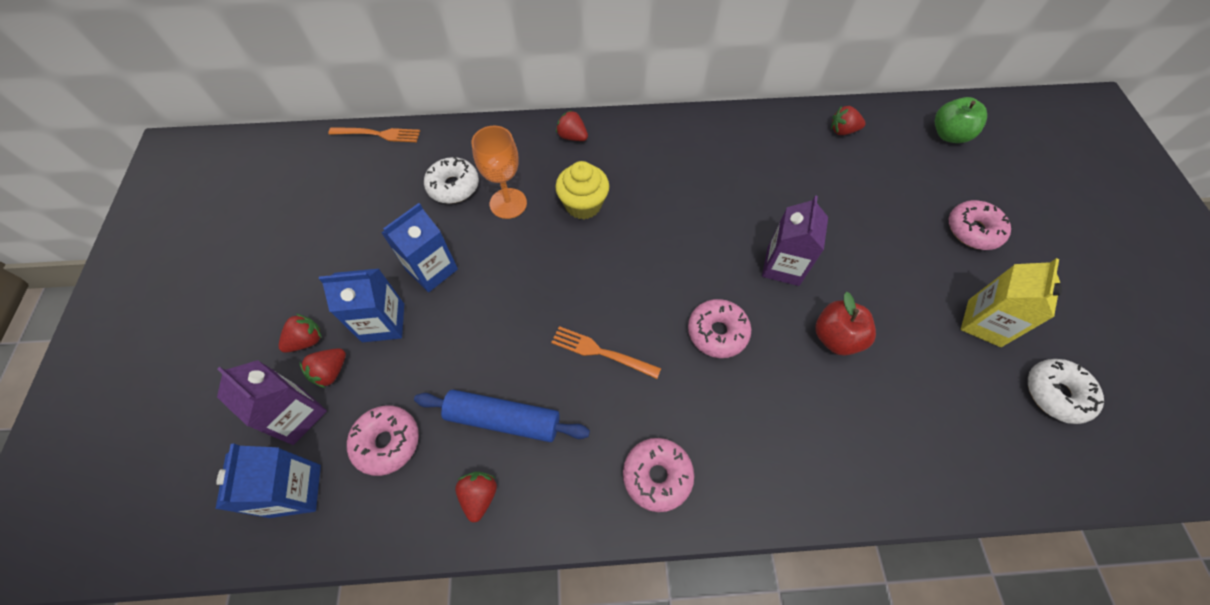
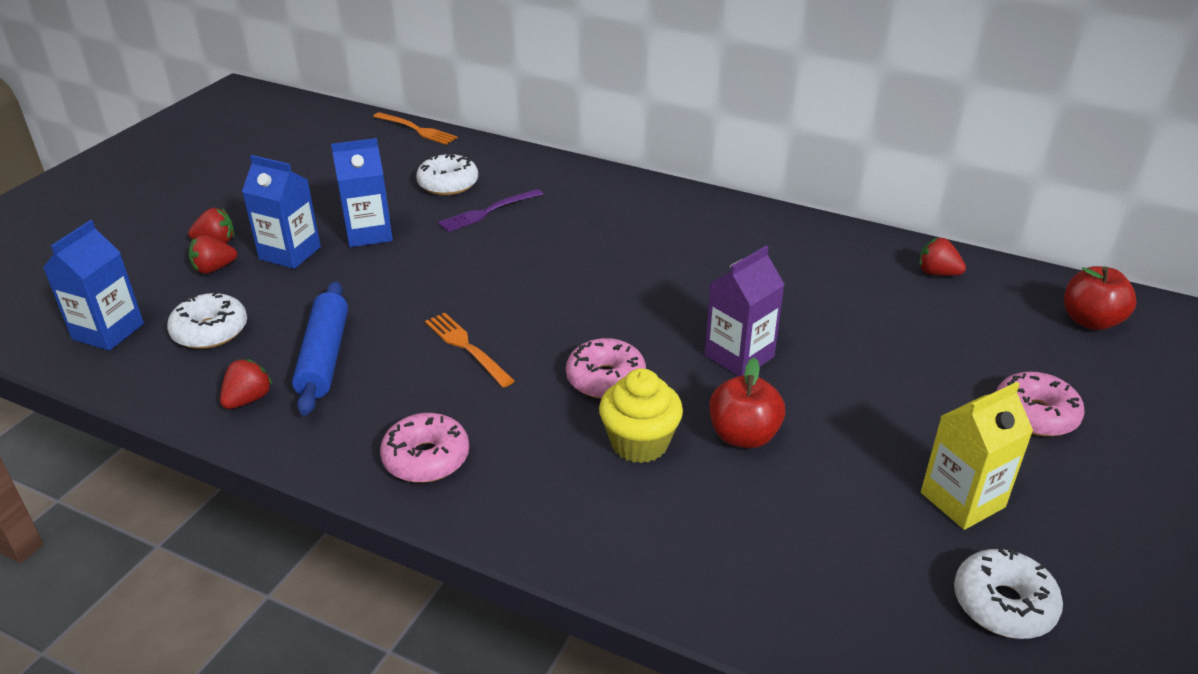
camera: 30 degrees right, 25 degrees down
purple carton [217,360,327,445] -> none
pink donut [347,405,419,476] -> white donut [167,291,247,349]
blue rolling pin [414,390,590,442] -> blue rolling pin turned 45 degrees clockwise [292,281,348,416]
orange goblet [472,126,527,219] -> purple fork [438,189,543,232]
yellow cupcake [555,161,609,220] -> yellow cupcake moved to [599,368,683,463]
red strawberry [556,110,588,141] -> none
green apple [935,97,987,143] -> red apple [1064,266,1137,330]

